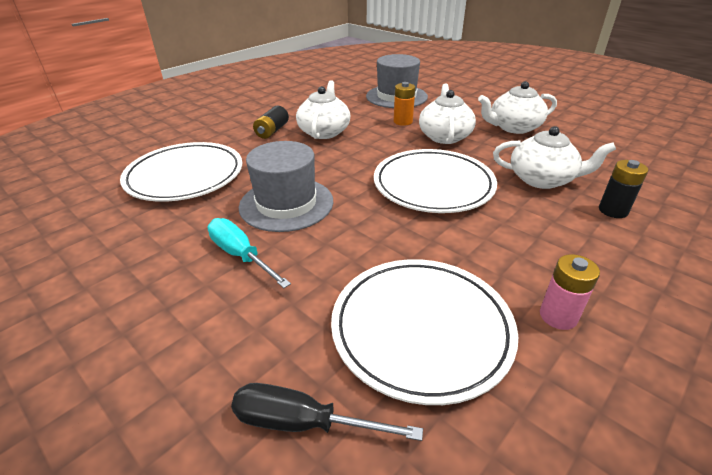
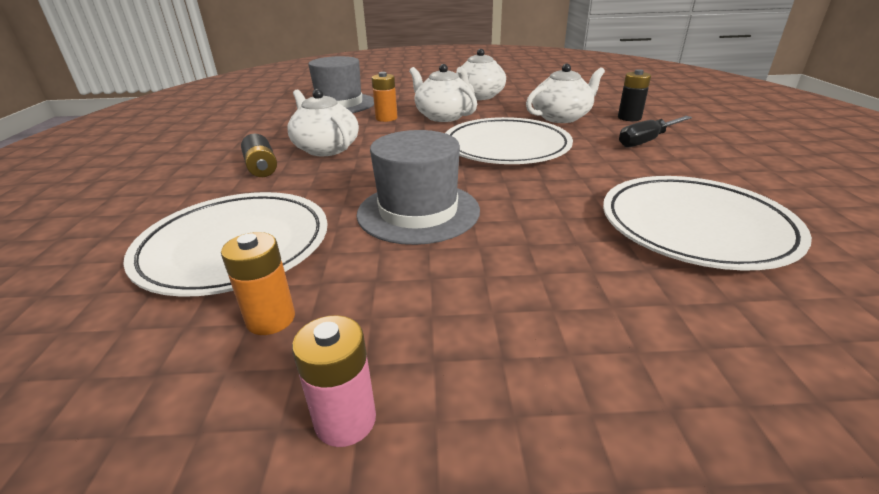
camera: 45 degrees left, 5 degrees down
turquoise screwdriver [207,218,291,288] -> none
black screwdriver [231,383,423,441] -> black screwdriver moved to [619,116,692,148]
pink battery [540,254,600,330] -> pink battery moved to [292,315,376,447]
none -> orange battery [221,232,295,335]

